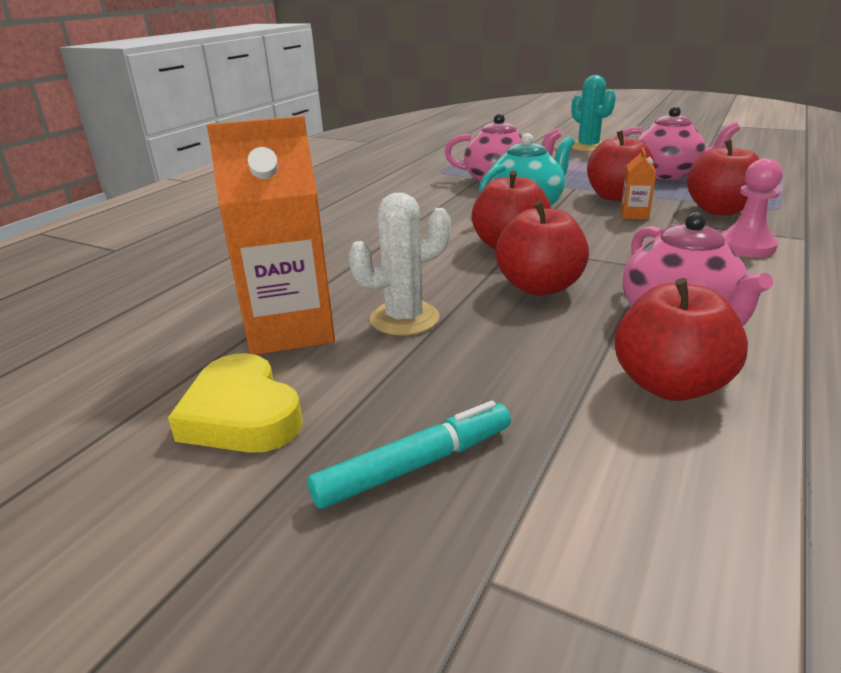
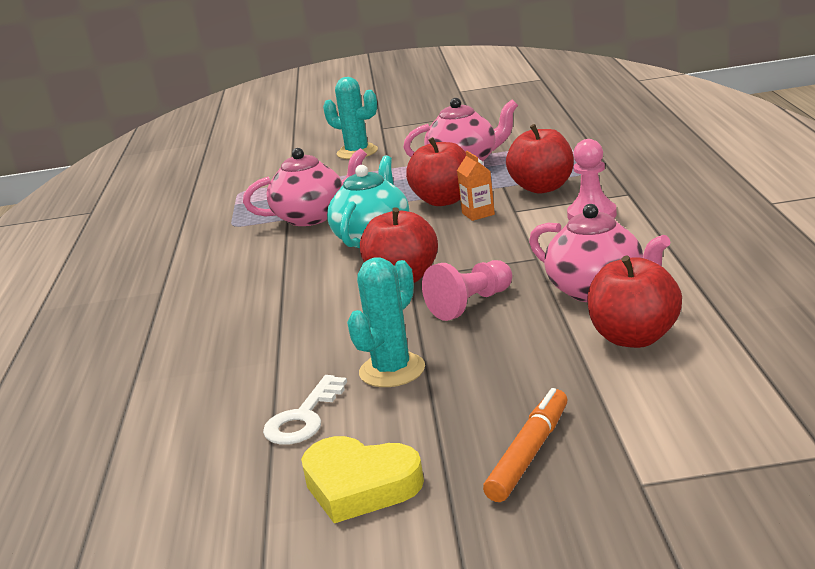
camera: 30 degrees left, 5 degrees down
orange carton [207,116,335,355] -> white key [263,375,347,445]
turquoise marker [307,401,511,509] -> orange marker [483,388,567,502]
white cactus [348,192,451,335] -> turquoise cactus [347,257,425,387]
red apple [496,201,589,296] -> pink pawn [422,260,512,321]

